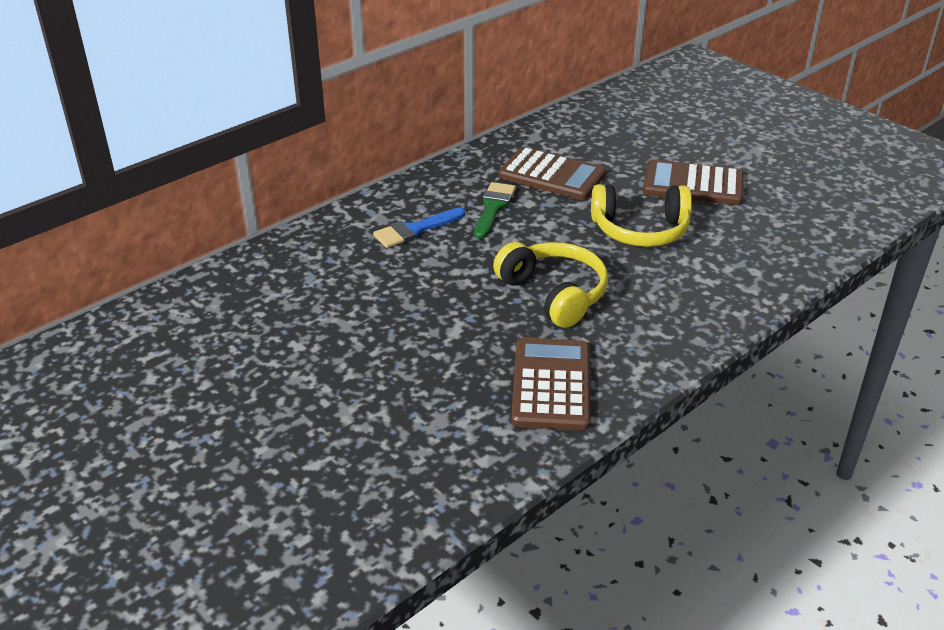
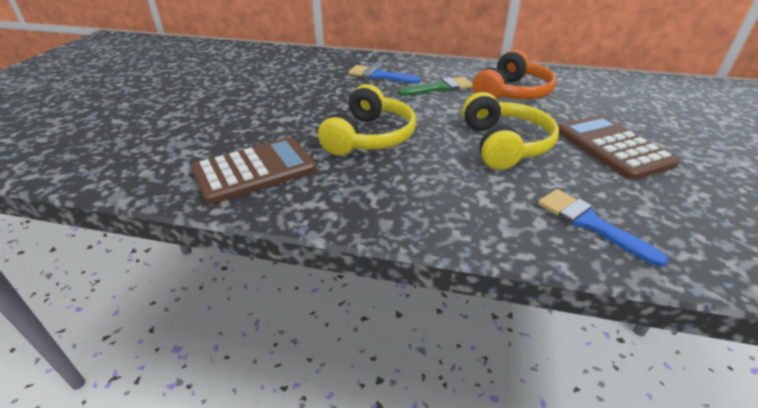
camera: 55 degrees right, 0 degrees up
brown calculator [498,147,606,200] -> orange headphones [472,50,557,100]
yellow headphones [591,184,692,247] -> yellow headphones turned 150 degrees counterclockwise [462,92,559,170]
none -> blue brush [538,189,668,267]

